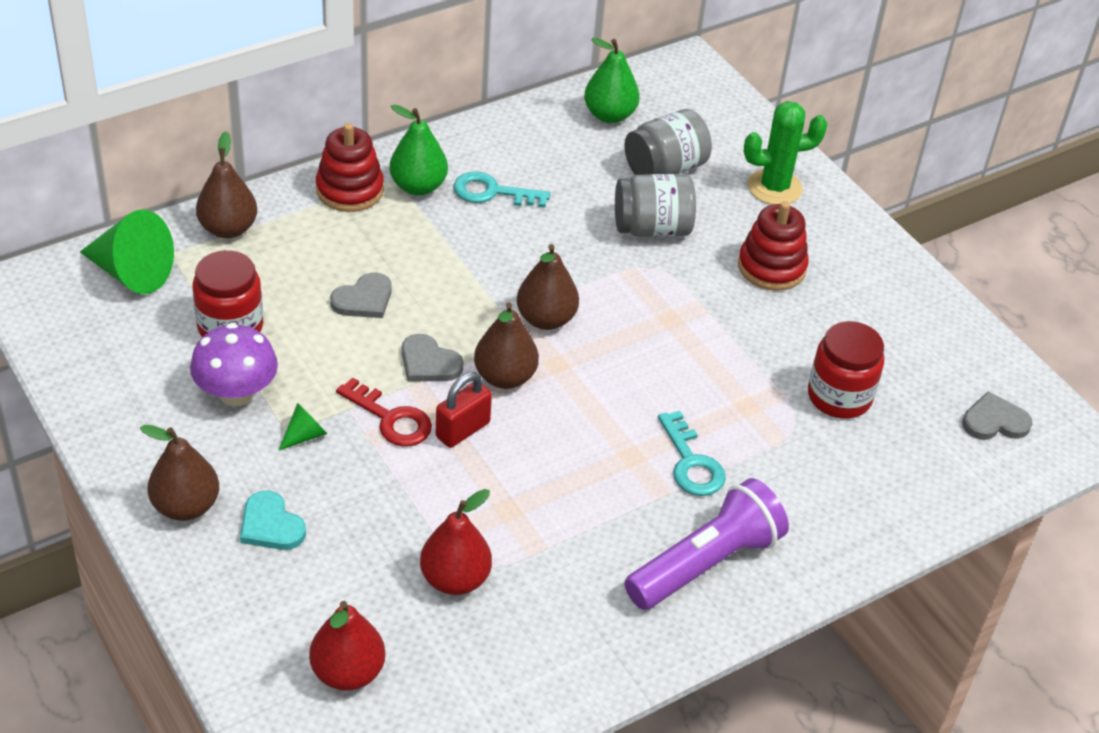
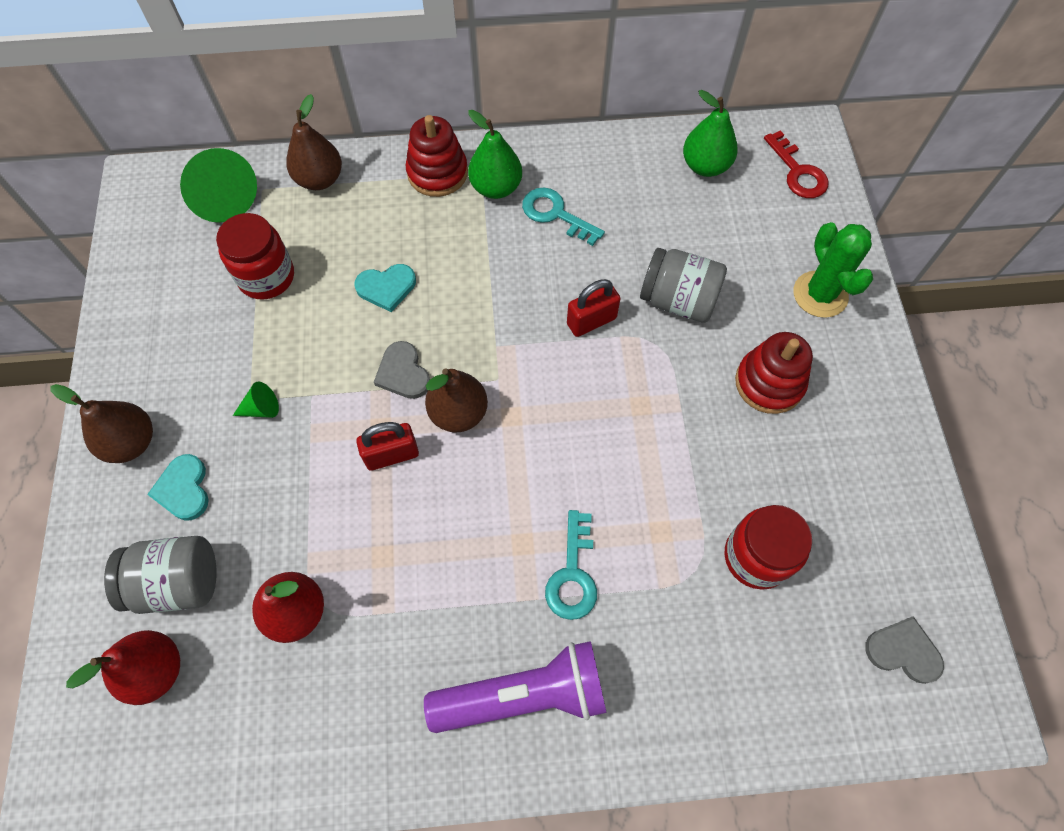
camera: 30 degrees right, 20 degrees up
purple mushroom [190,323,278,406] -> none
grey heart [330,273,392,318] -> turquoise heart [354,264,416,312]
red key [336,377,432,447] -> red key moved to [764,130,828,198]
brown pear [517,244,579,330] -> none
grey jar [624,109,712,175] -> grey jar moved to [104,536,217,614]
green cactus [744,101,828,205] -> green cactus turned 60 degrees clockwise [794,222,873,318]
none -> red padlock [567,279,621,337]

